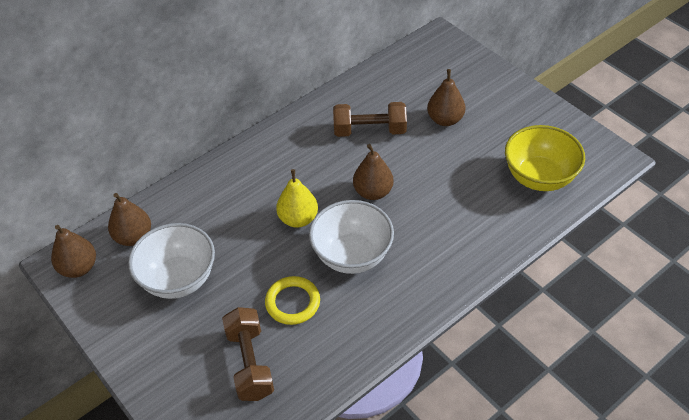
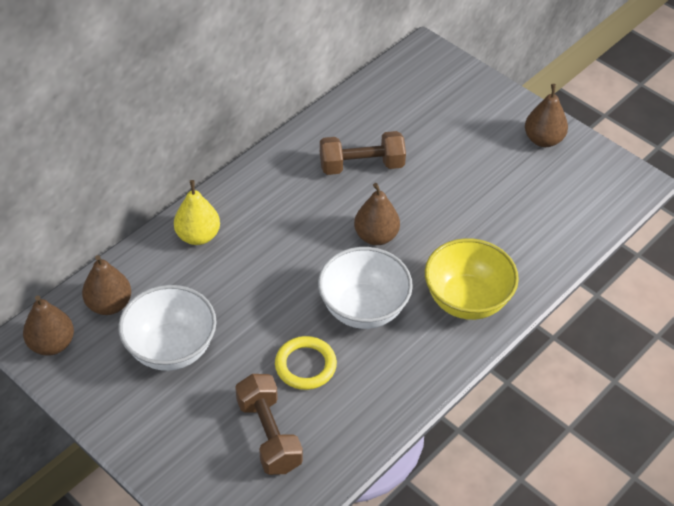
camera: 10 degrees left, 0 degrees up
yellow pear [276,169,318,228] -> yellow pear moved to [174,180,220,245]
brown pear [427,69,465,126] -> brown pear moved to [525,84,568,147]
yellow bowl [505,125,585,191] -> yellow bowl moved to [425,238,519,320]

